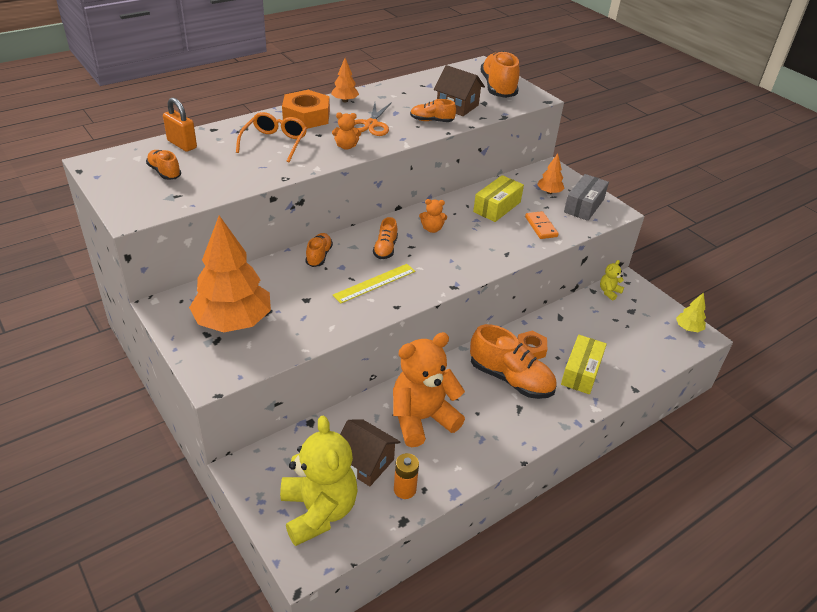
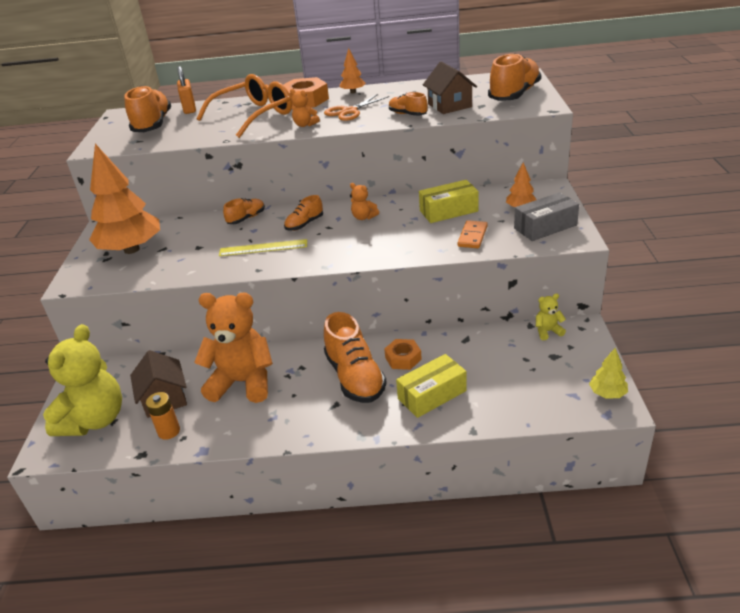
camera: 40 degrees right, 5 degrees down
orange shoe [146,150,181,180] -> orange shoe [124,85,171,132], size x1.89
orange glasses [236,112,307,162] -> orange glasses [196,74,292,138], size x1.51

